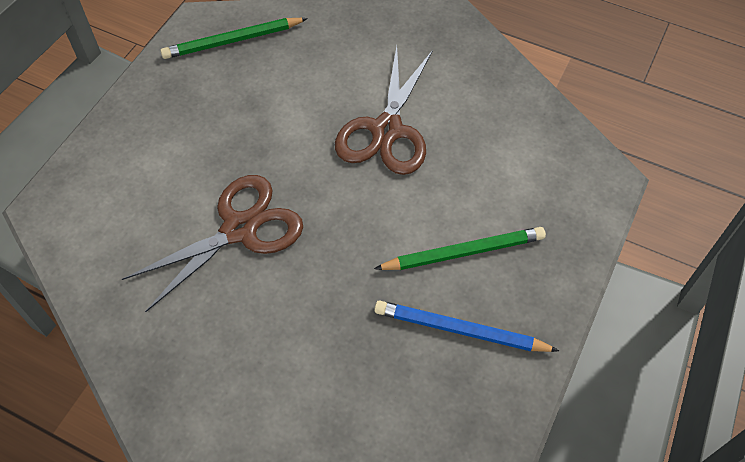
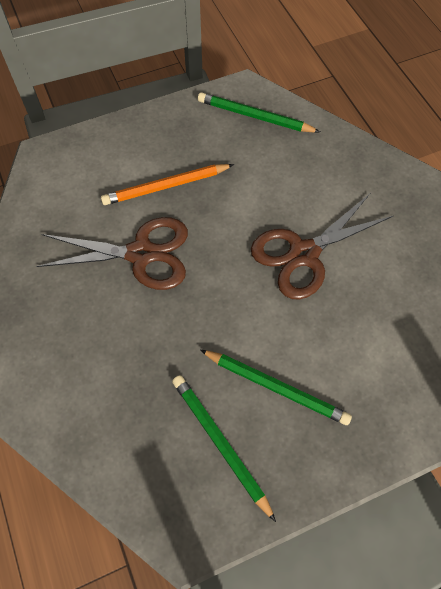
camera: 40 degrees right, 5 degrees up
blue pencil [374,300,559,352] -> green pencil [172,375,276,522]
none -> orange pencil [101,164,234,205]

